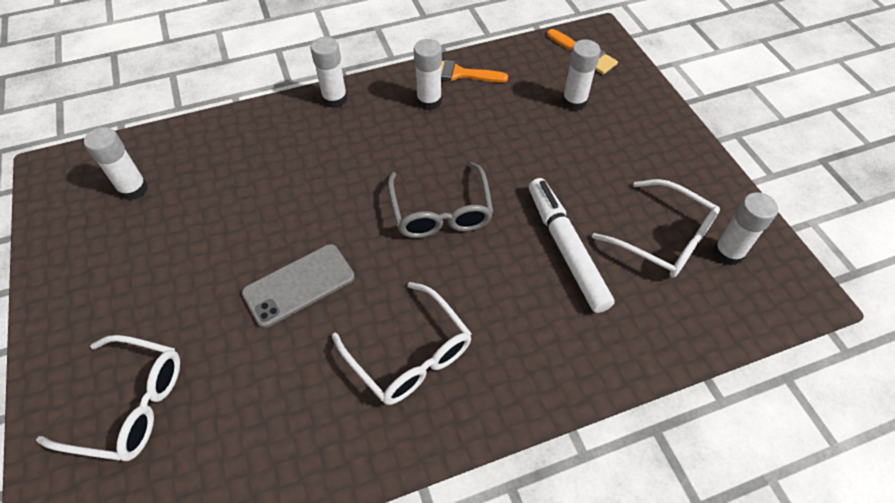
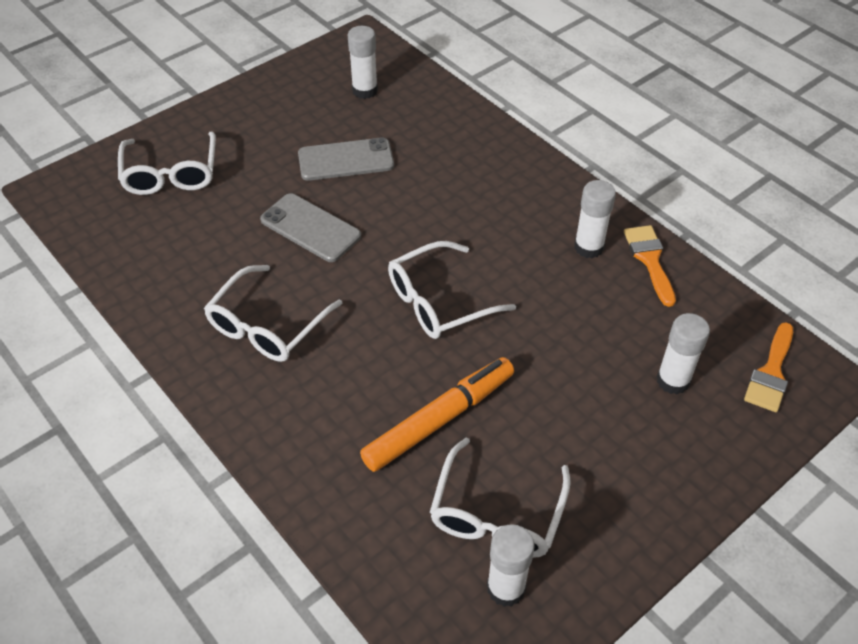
camera: 70 degrees right, 5 degrees down
white glue stick [311,37,347,108] -> none
grey glasses [388,162,493,238] -> white glasses [388,241,516,339]
white marker [529,178,615,313] -> orange marker [360,357,514,472]
none -> grey phone [298,137,394,181]

